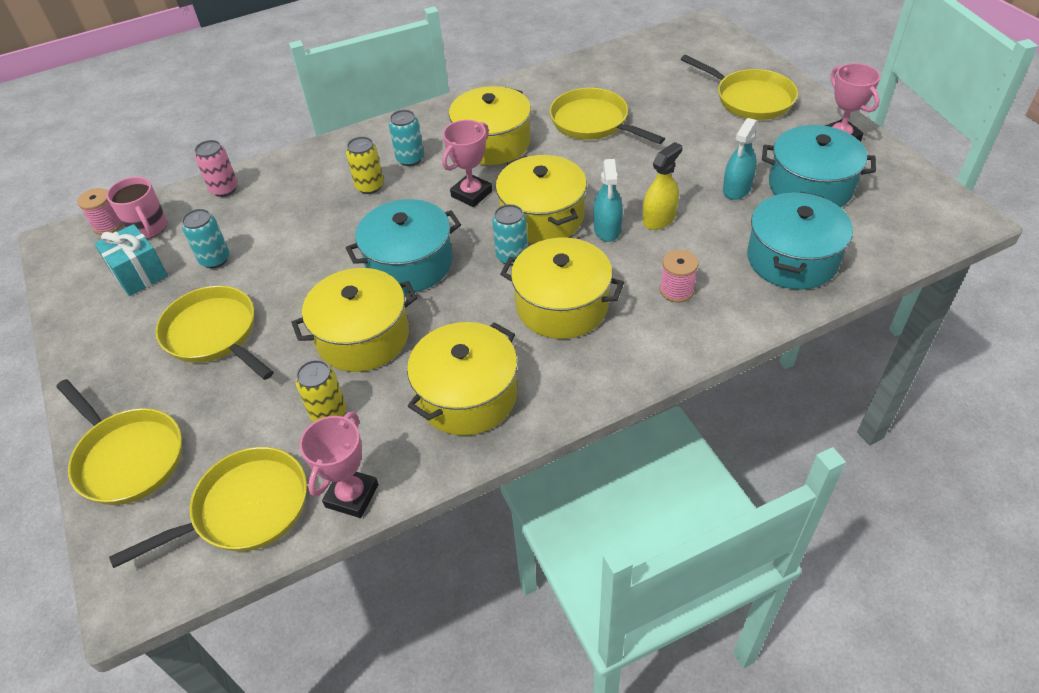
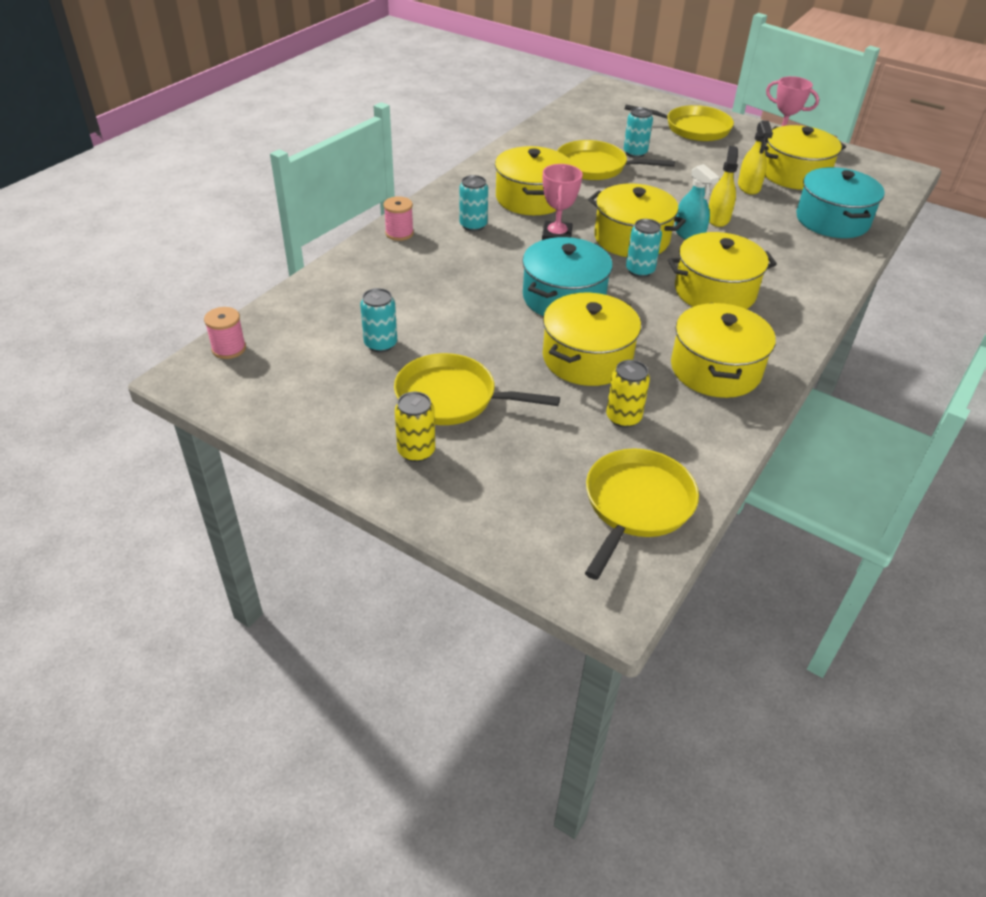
camera: 35 degrees left, 5 degrees down
yellow pan [56,379,182,505] -> none
turquoise gift [94,224,168,296] -> none
pink mug [106,177,167,239] -> none
pink can [195,140,238,197] -> none
pink trophy [299,411,379,518] -> none
yellow can [346,137,384,194] -> yellow can moved to [395,392,435,462]
pink spool [660,250,698,302] -> pink spool moved to [384,196,414,241]
turquoise spray bottle [723,118,758,200] -> yellow spray bottle [738,121,773,195]
turquoise pot [762,125,876,208] -> yellow pot [765,125,846,190]
none -> turquoise can [623,107,653,158]

